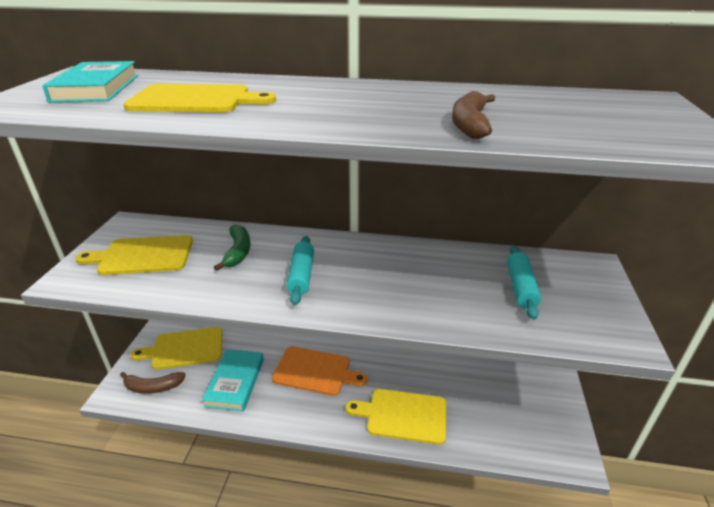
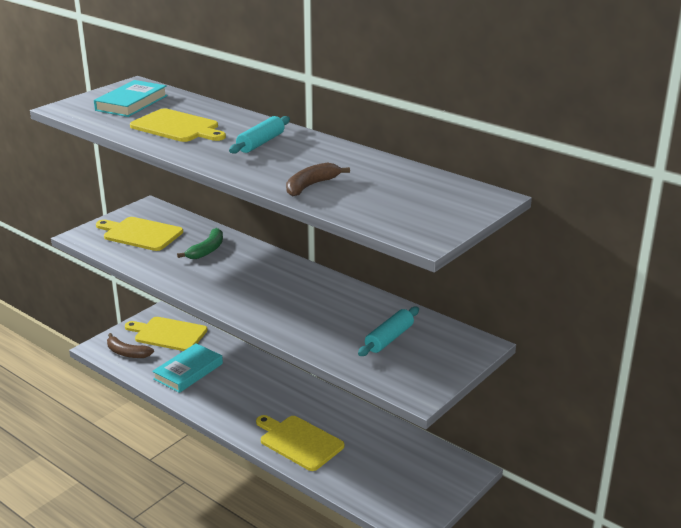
camera: 30 degrees right, 5 degrees down
orange cutting board [272,346,368,396] -> none
turquoise rolling pin [286,236,314,305] -> turquoise rolling pin moved to [229,116,290,154]

